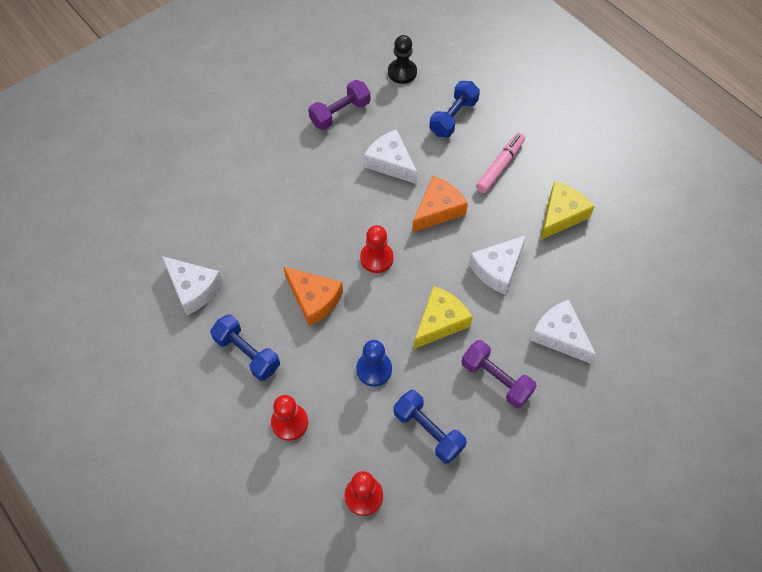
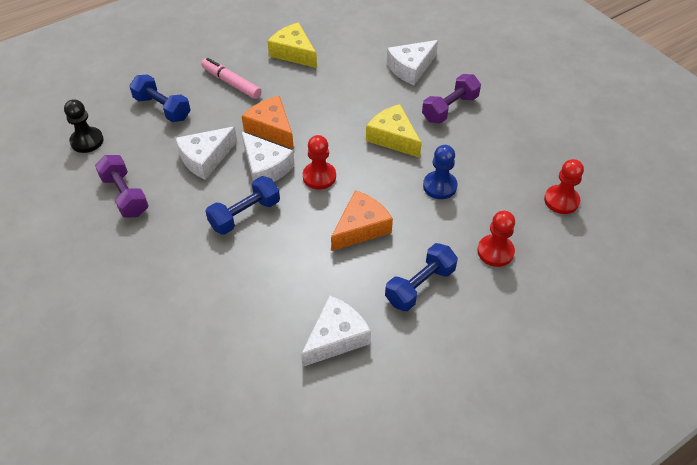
camera: 85 degrees left, 10 degrees down
blue dumbbell [393,390,467,464] -> blue dumbbell moved to [205,176,280,235]
white cheese [469,235,526,294] -> white cheese moved to [242,132,295,182]

